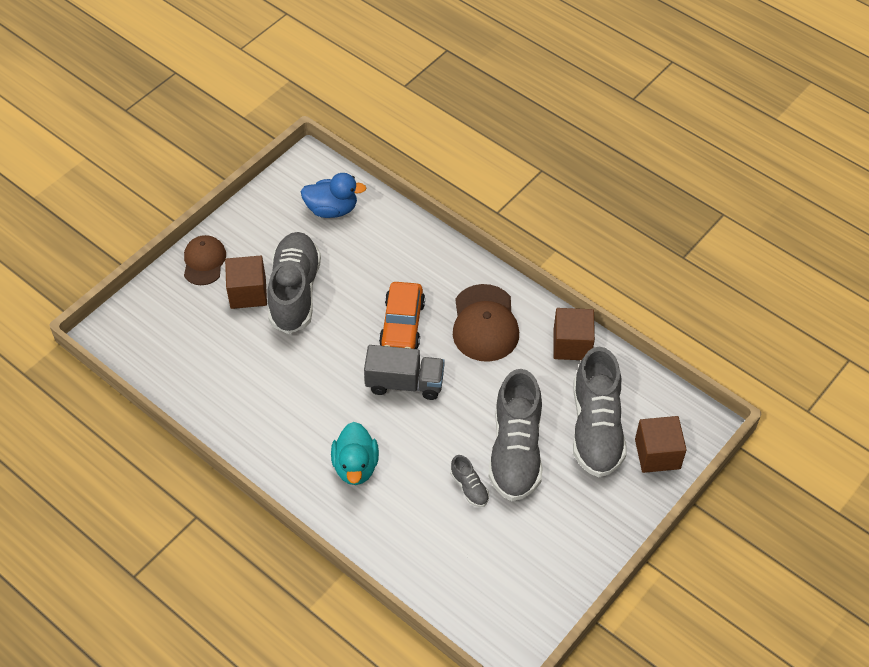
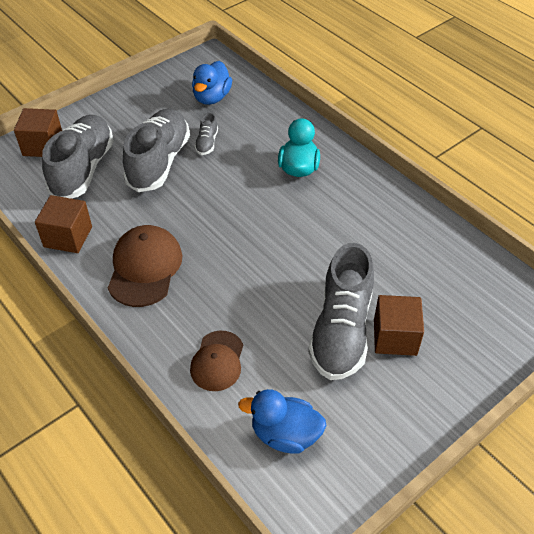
camera: 170 degrees left, 5 degrees down
brown cap [184,235,226,285] -> brown cap moved to [190,331,243,391]
grey truck [364,345,445,400] -> none
orange car [379,282,425,349] -> none
grey shoe [450,455,489,507] -> grey shoe turned 150 degrees counterclockwise [194,112,218,155]
none -> blue duck [192,61,232,105]

